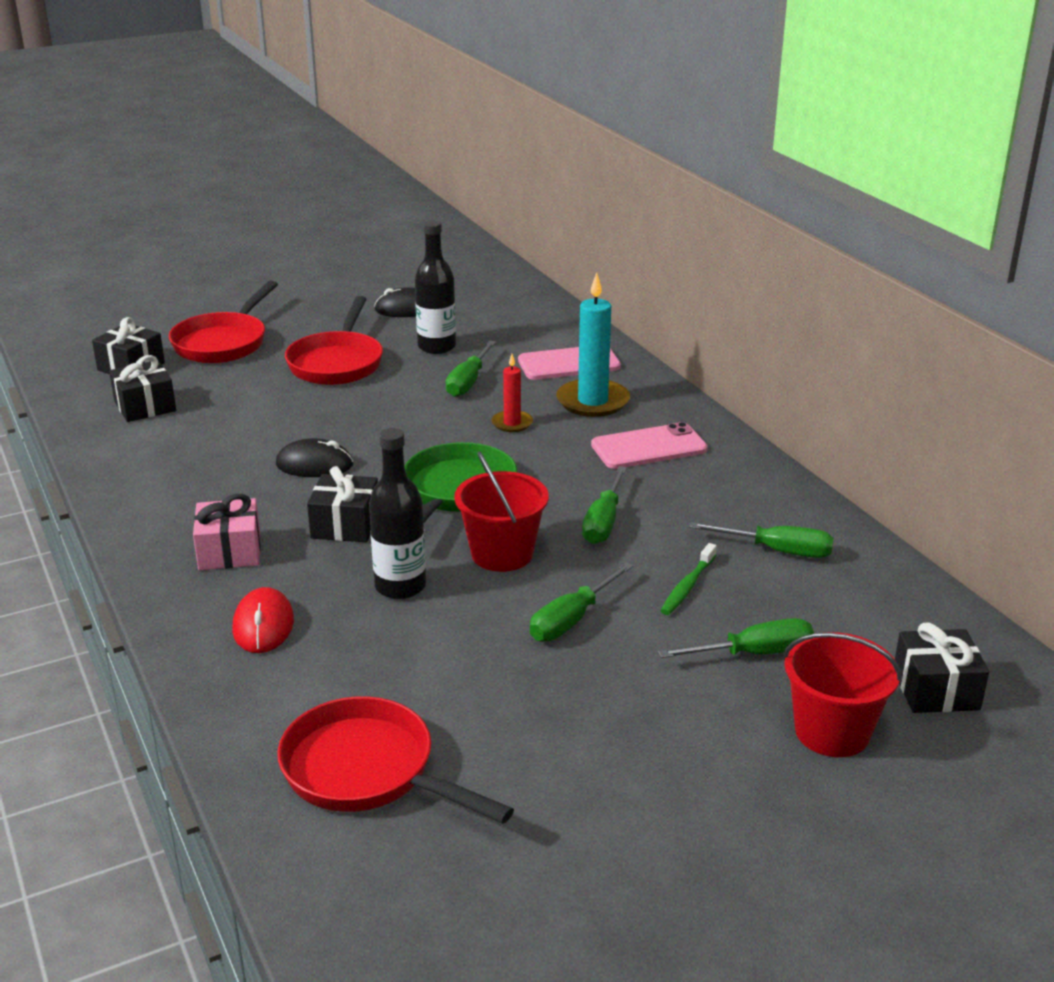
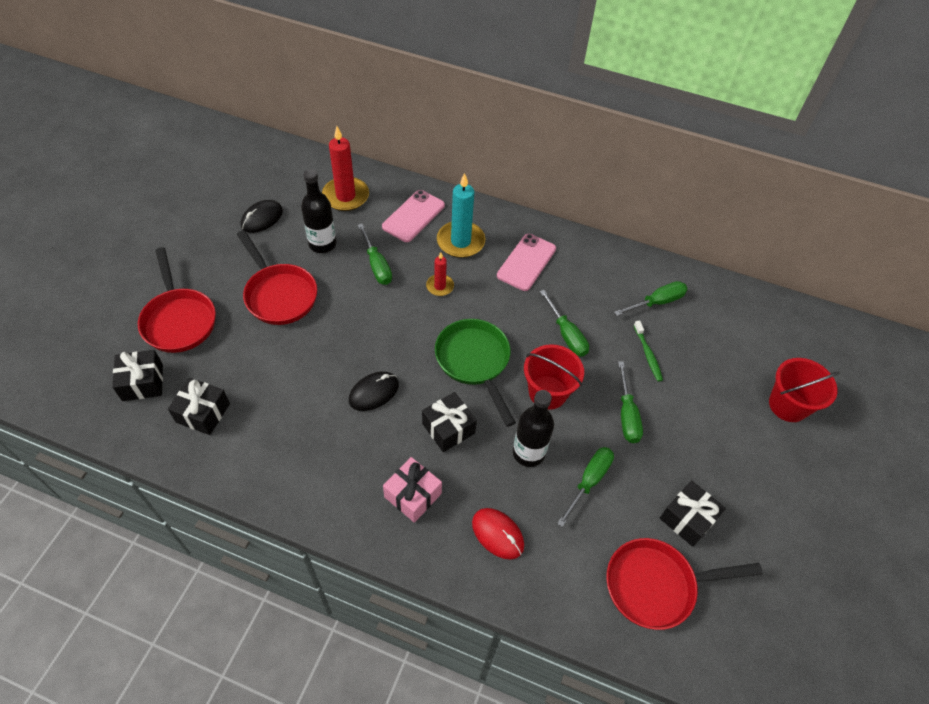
camera: 45 degrees left, 25 degrees up
green screwdriver [658,618,814,658] -> green screwdriver moved to [557,447,614,527]
black gift [895,622,989,713] -> black gift moved to [660,480,726,547]
none -> red candle [322,126,369,211]

